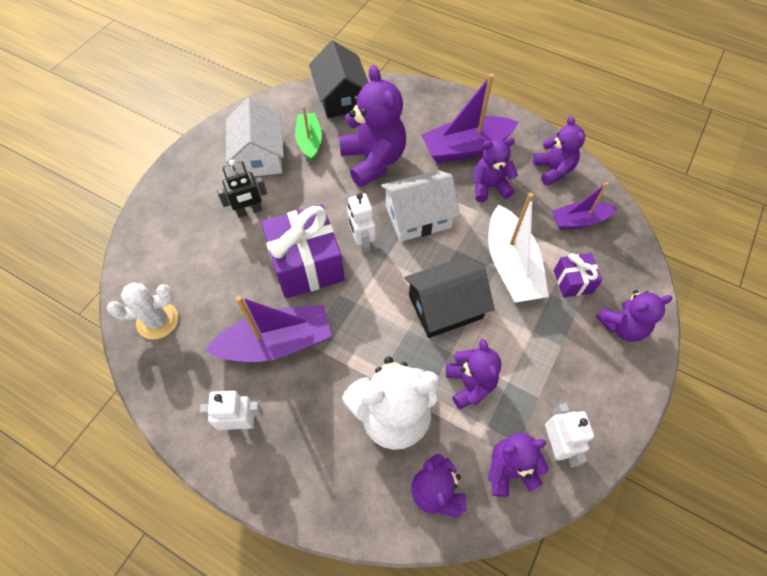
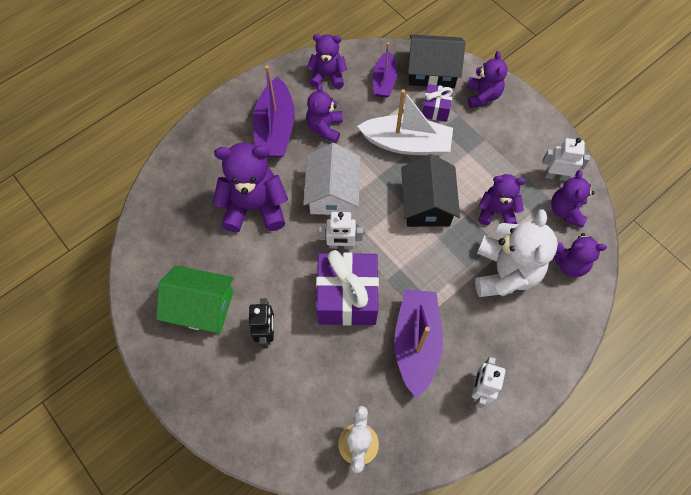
camera: 70 degrees left, 5 degrees up
white house [226,98,284,176] -> green house [156,265,234,334]
green boat [295,105,322,162] -> none
black house [309,40,369,118] -> black house moved to [408,34,466,88]

